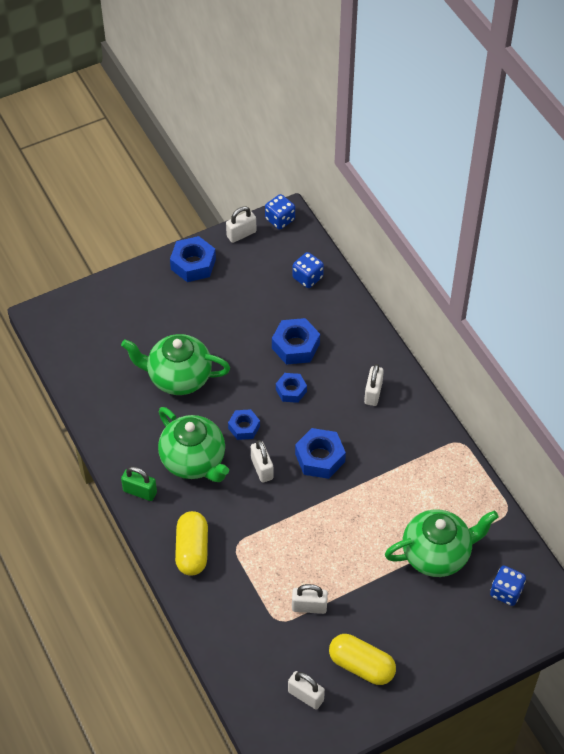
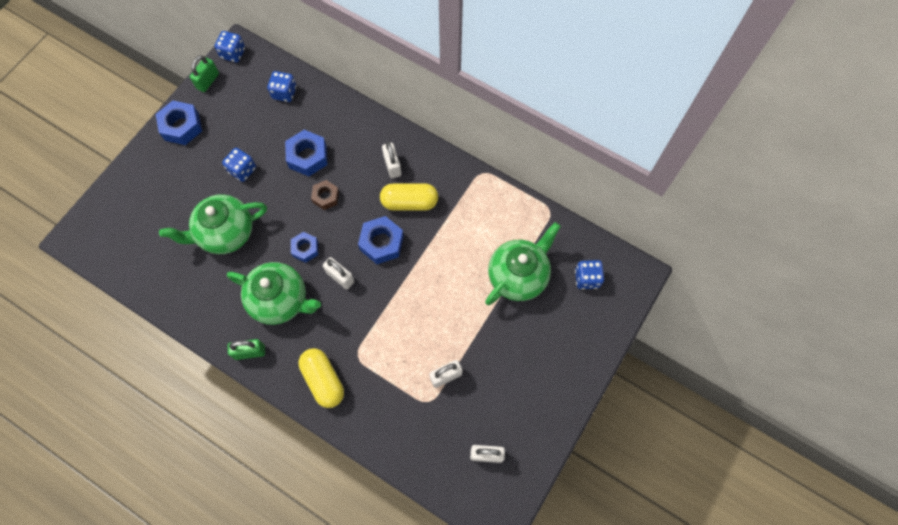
camera: 30 degrees left, 15 degrees up
white padlock [226,206,256,243] -> green padlock [190,55,219,92]
blue nut [276,373,307,403] -> brown nut [311,180,339,210]
yellow capsule [329,634,396,685] -> yellow capsule moved to [380,183,438,211]
none -> blue dice [222,148,256,182]

